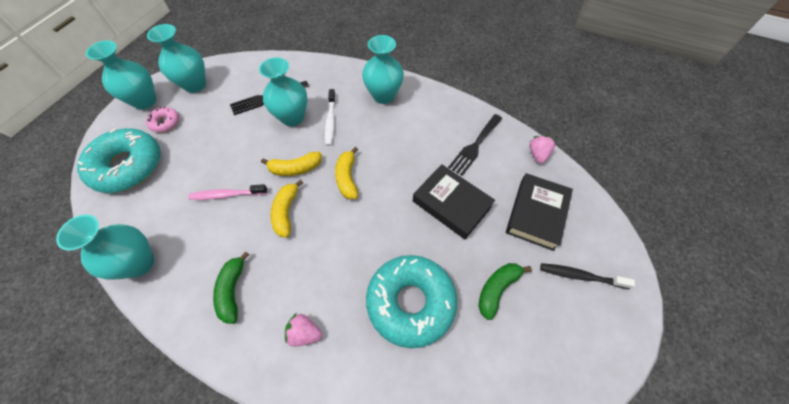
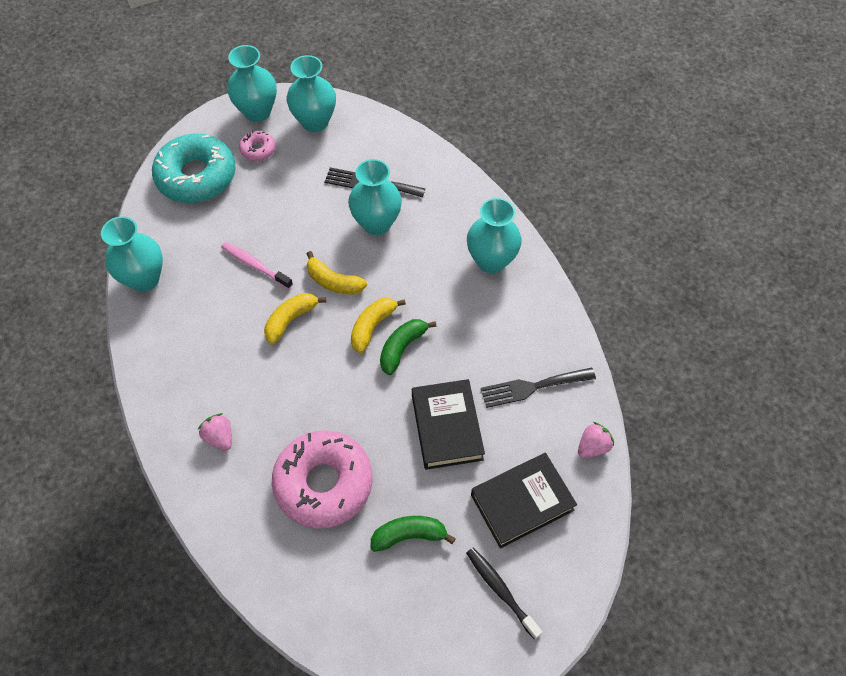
camera: 40 degrees right, 0 degrees up
green banana [213,252,249,324] -> green banana moved to [380,319,437,375]
white toothbrush [325,89,336,146] -> none
turquoise donut [366,255,457,348] -> pink donut [272,430,372,529]

